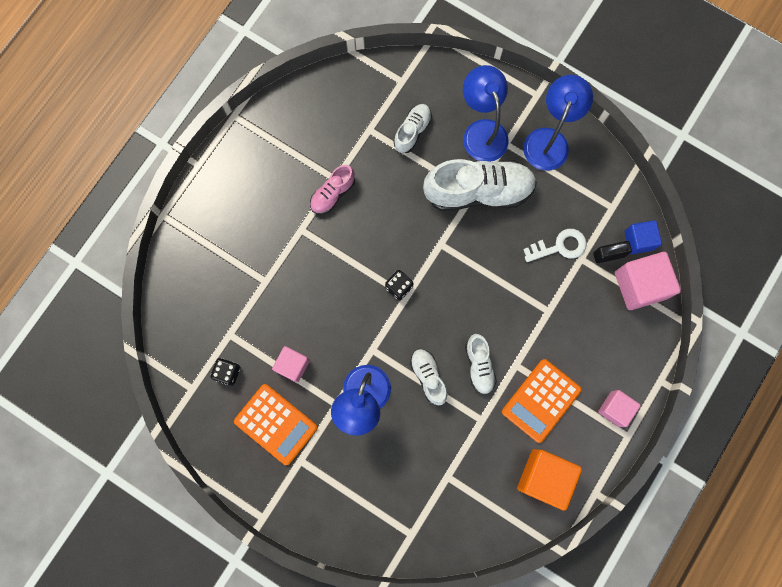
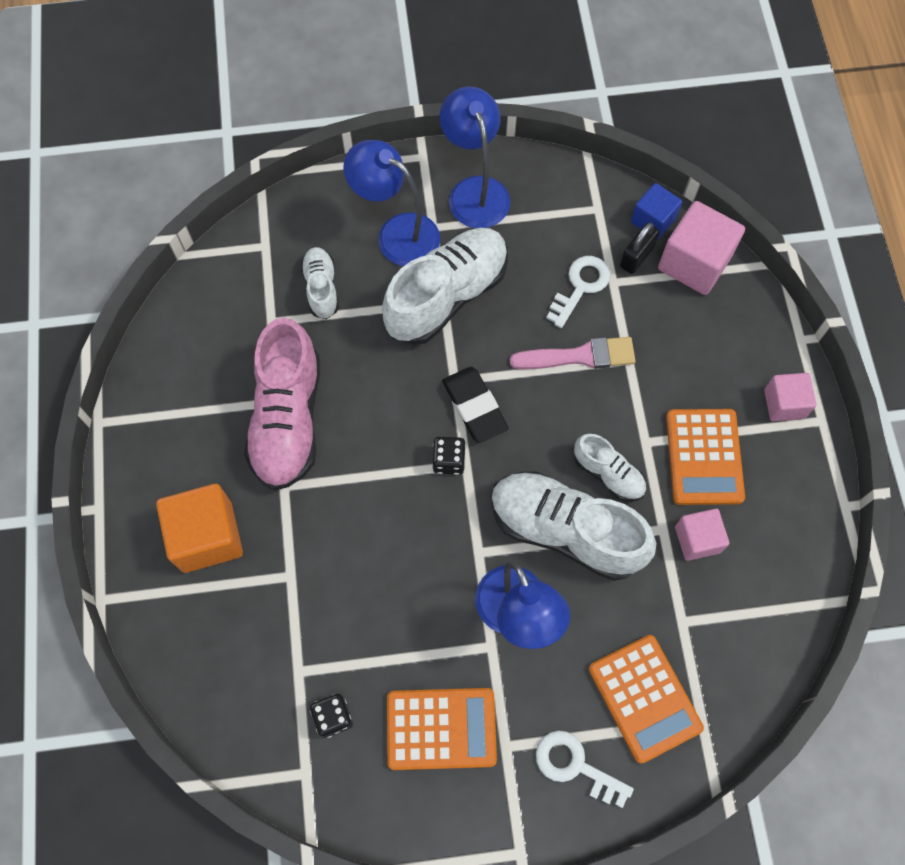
camera: 40 degrees left, 10 degrees down
pink cube [272,346,310,383] -> pink cube moved to [675,509,729,561]
pink shoe [310,165,355,214] -> pink shoe [244,317,320,491], size x1.95
white shoe [410,349,448,405] -> white shoe [491,472,656,581], size x1.95
orange cube [517,449,582,511] -> orange cube moved to [156,484,243,573]
none -> black eraser [442,367,509,443]
none -> pink brush [510,337,635,369]
none -> white key [536,730,634,808]
none -> orange calculator [589,635,704,764]

